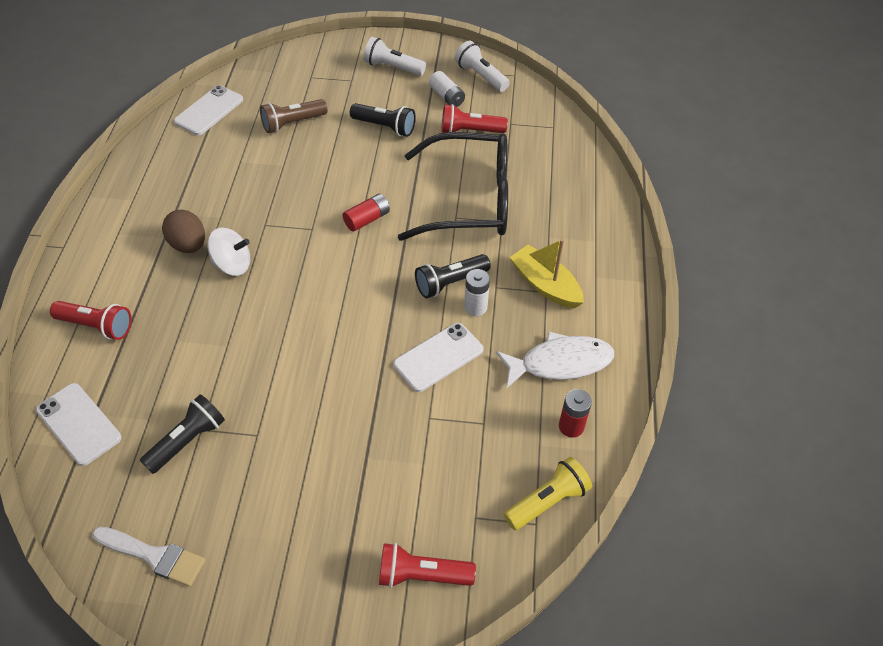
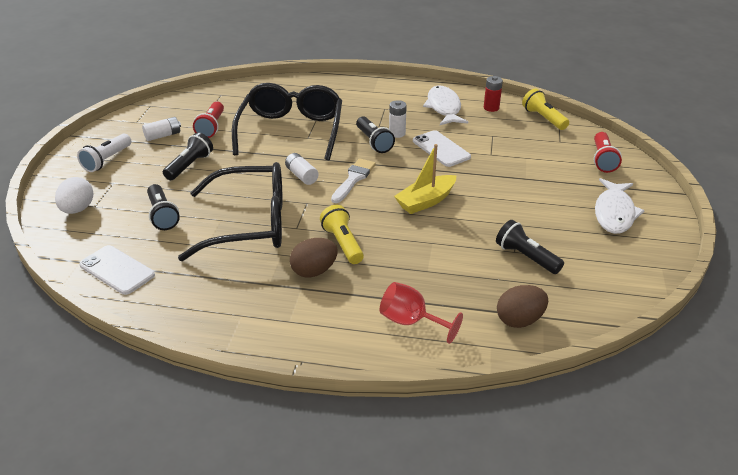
camera: 85 degrees left, 15 degrees down
white phone [36,383,122,466] -> brown egg [497,285,548,328]
red flashlight [50,301,132,340] -> red goblet [379,282,463,344]
white brush [92,526,205,587] -> white brush moved to [331,158,376,203]
white spinning top [207,228,250,276] -> yellow flashlight [320,205,364,264]
brown flashlight [260,99,327,133] -> black flashlight [147,184,180,230]
red battery [343,194,390,232] -> white battery [285,153,319,185]
white flashlight [455,41,510,92] -> none
yellow boat [510,239,584,309] -> yellow boat moved to [394,144,456,214]
none -> white egg [55,177,94,214]
none -> black glasses [178,162,283,261]
none -> white fish [595,178,645,234]

